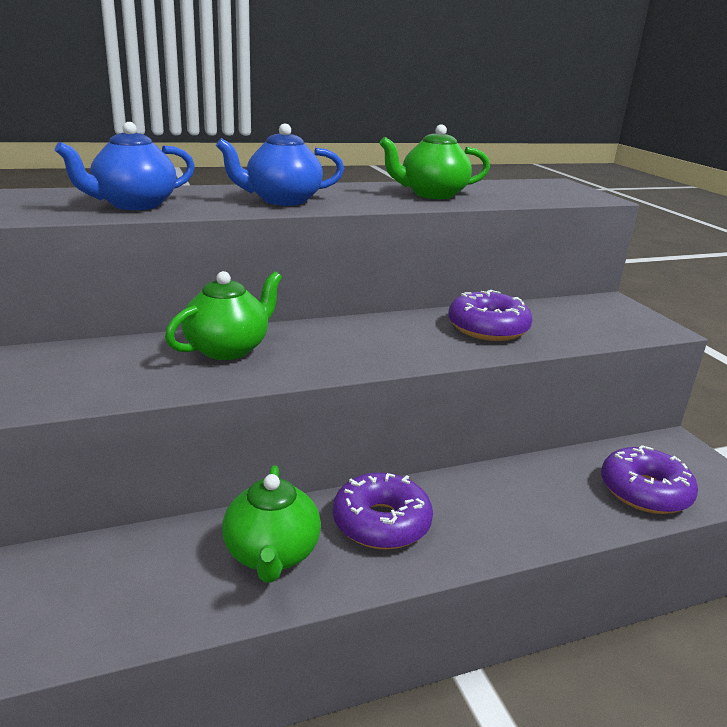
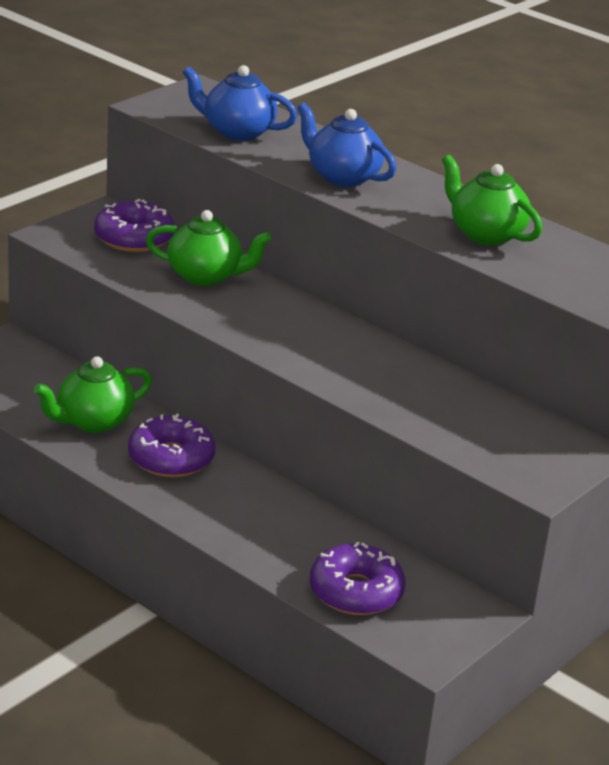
camera: 60 degrees right, 5 degrees up
purple donut [448,290,533,341] -> purple donut moved to [94,199,174,252]

